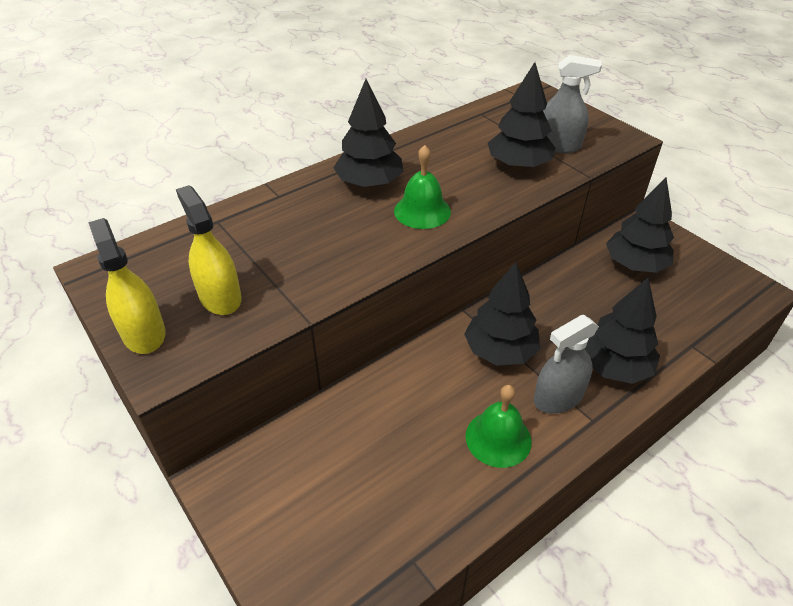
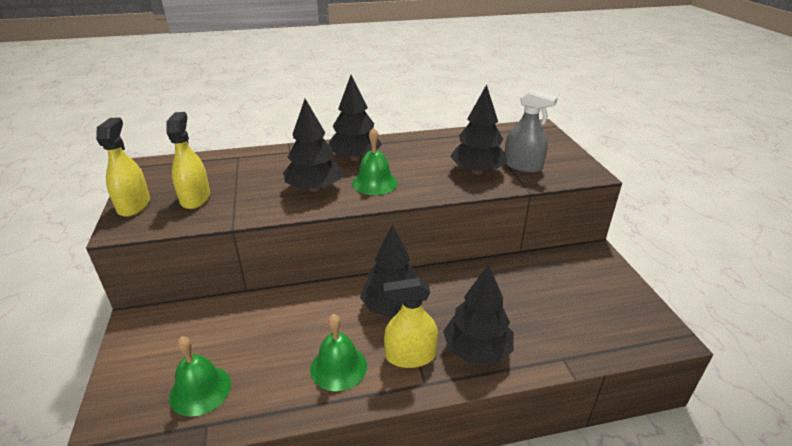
camera: 25 degrees right, 10 degrees down
grey spray bottle [534,315,599,414] -> yellow spray bottle [383,278,438,368]
black tree [606,178,674,273] -> black tree moved to [283,99,343,192]
none -> green bell [169,336,231,417]

